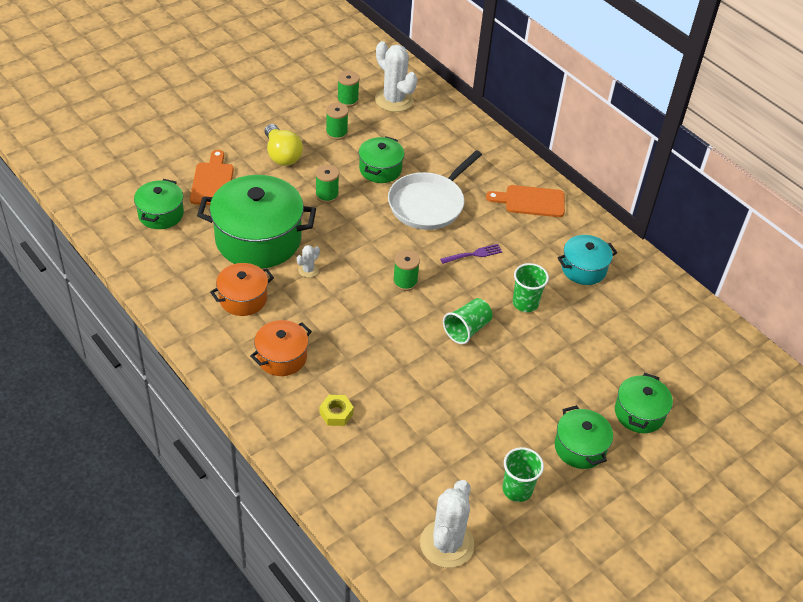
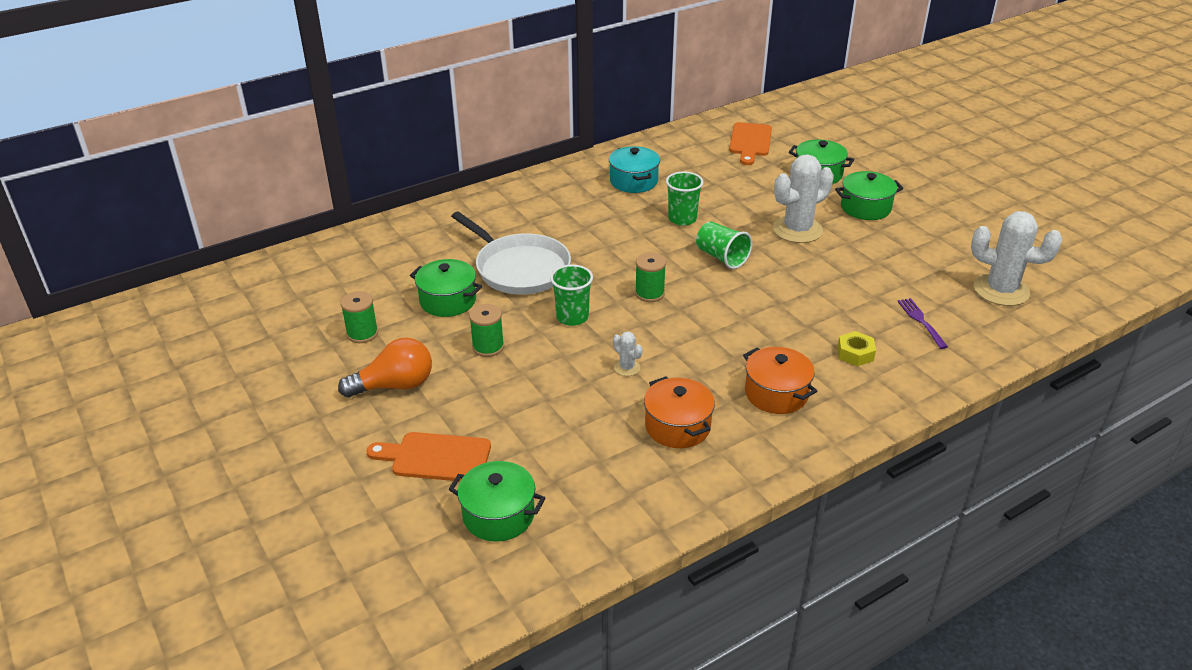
camera: 80 degrees left, 10 degrees down
green pot [197,175,316,269] -> none
yellow light bulb [265,124,303,166] -> orange light bulb [338,338,432,398]
green spool [337,71,359,107] -> none
white cactus [375,41,417,112] -> white cactus moved to [773,154,834,243]
purple fork [440,244,502,264] -> purple fork moved to [897,298,948,349]
orange cutting board [486,185,565,217] -> orange cutting board moved to [729,122,772,165]
green cup [502,447,544,502] -> green cup moved to [550,264,593,326]

